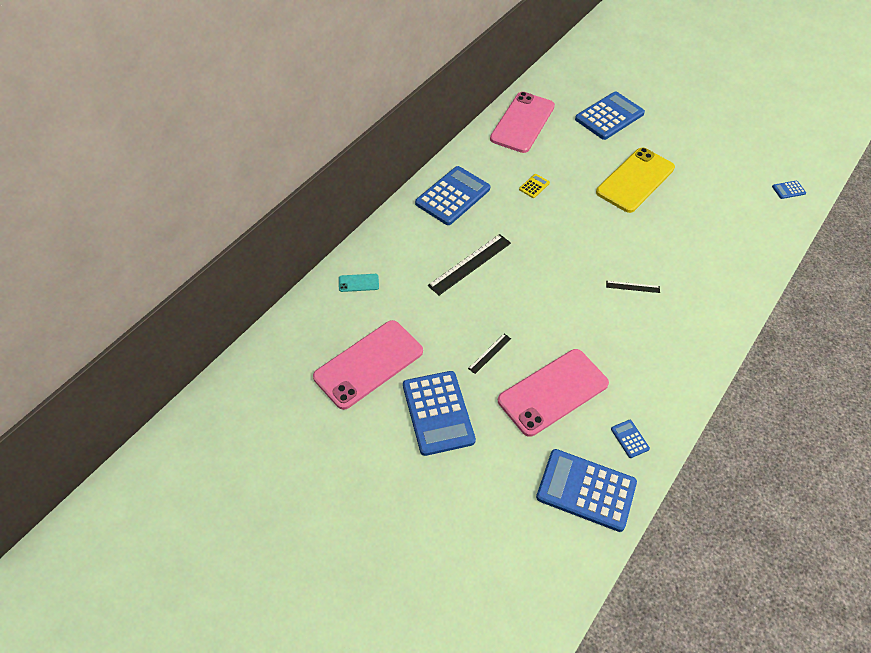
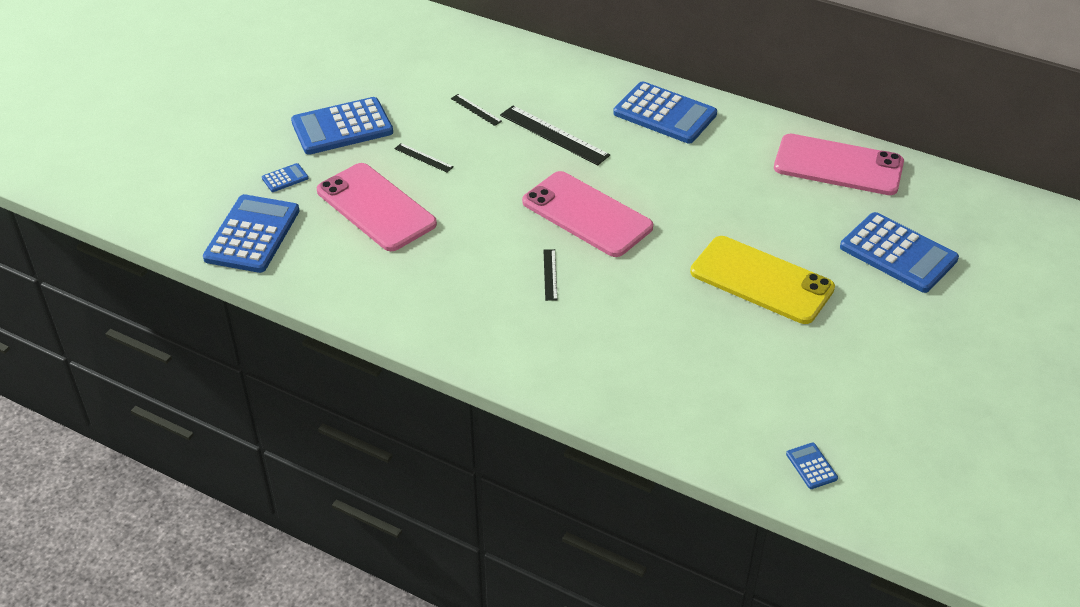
camera: 85 degrees right, 10 degrees down
pink phone [313,320,423,410] -> pink phone moved to [522,171,653,257]
turquoise phone [339,274,379,292] -> none
yellow calculator [519,174,550,198] -> none
blue calculator [611,420,650,458] -> blue calculator moved to [262,163,308,192]
none -> black ruler [451,94,502,126]

